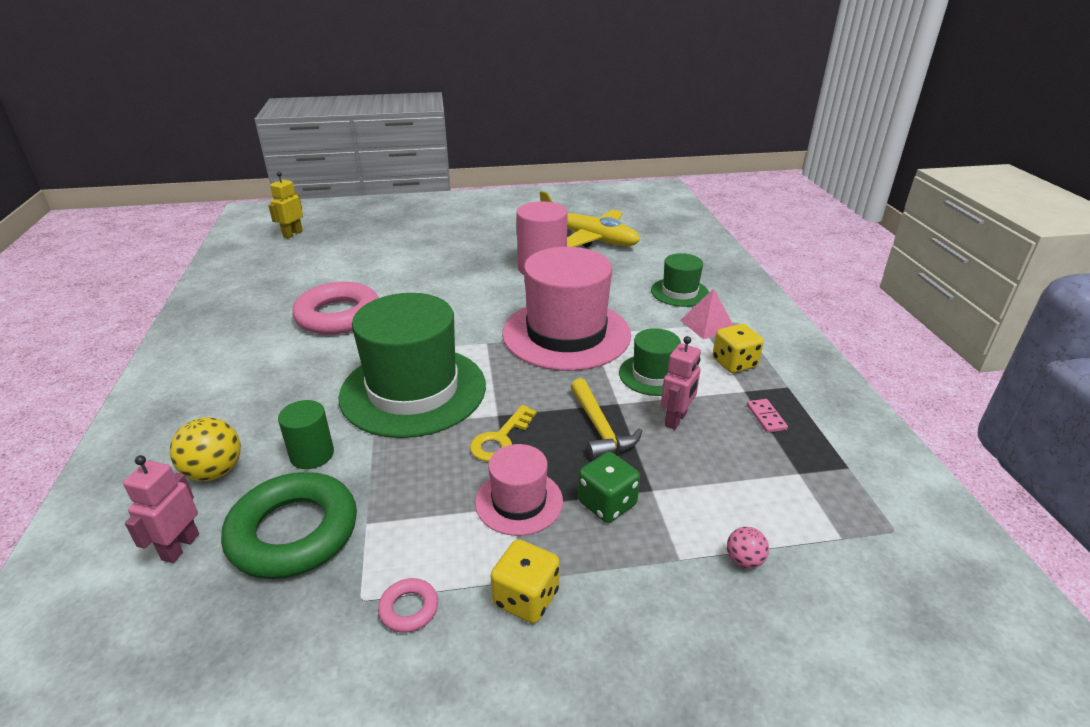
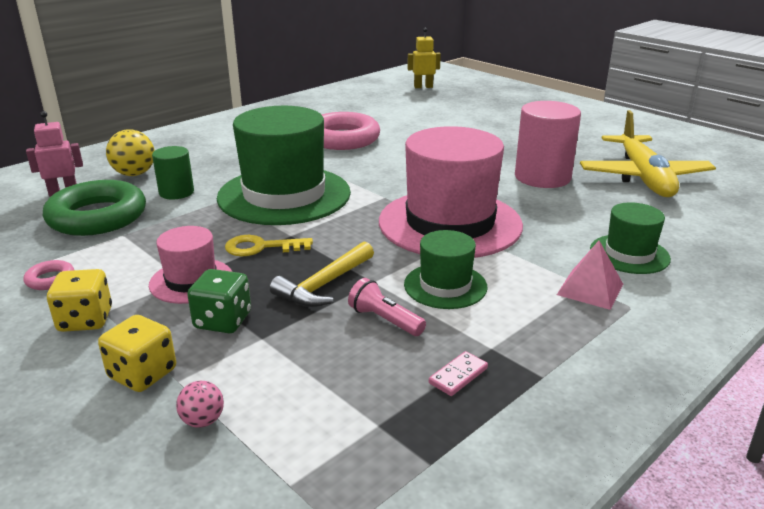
camera: 55 degrees right, 5 degrees down
pink robot [661,336,701,430] -> pink flashlight [348,278,426,336]
yellow dice [712,324,764,373] -> yellow dice moved to [98,315,176,392]

